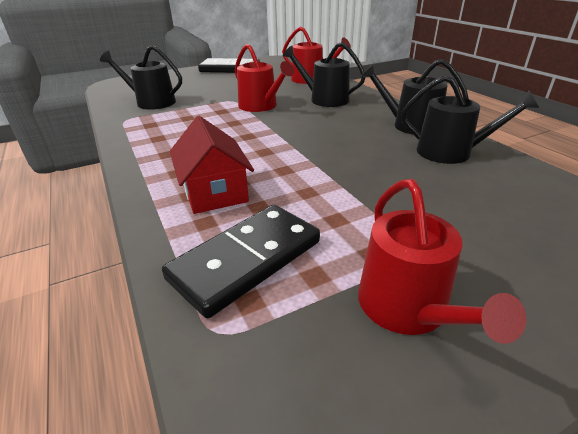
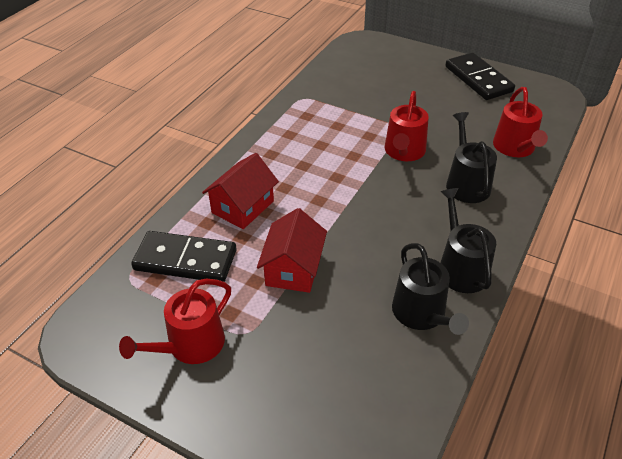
camera: 55 degrees right, 10 degrees up
black watering can [100,45,182,110] -> none
none -> red house [257,208,327,293]

